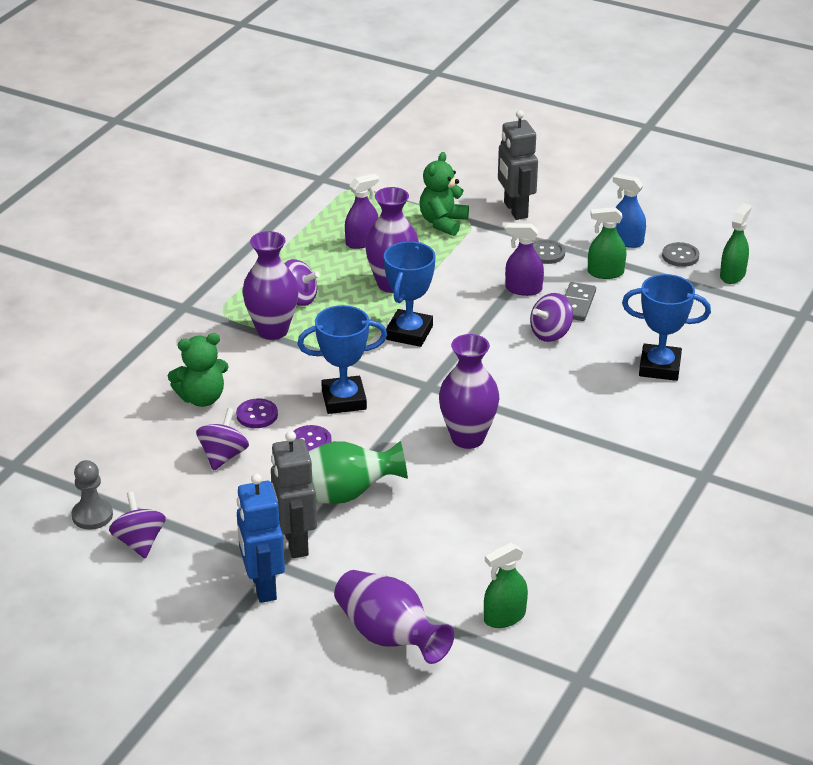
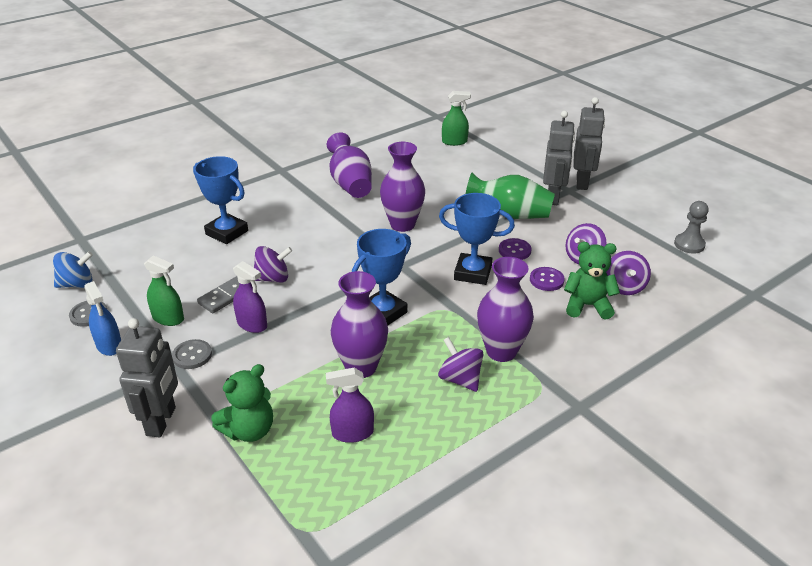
camera: 155 degrees left, 0 degrees up
purple spinning top [109,492,166,558] -> purple spinning top moved to [606,251,651,295]
blue robot [237,473,285,603] -> grey robot [574,97,605,190]
purple vase [334,570,454,664] -> purple vase moved to [327,133,372,198]
green spray bottle [720,203,751,284] -> blue spinning top [53,251,93,288]

